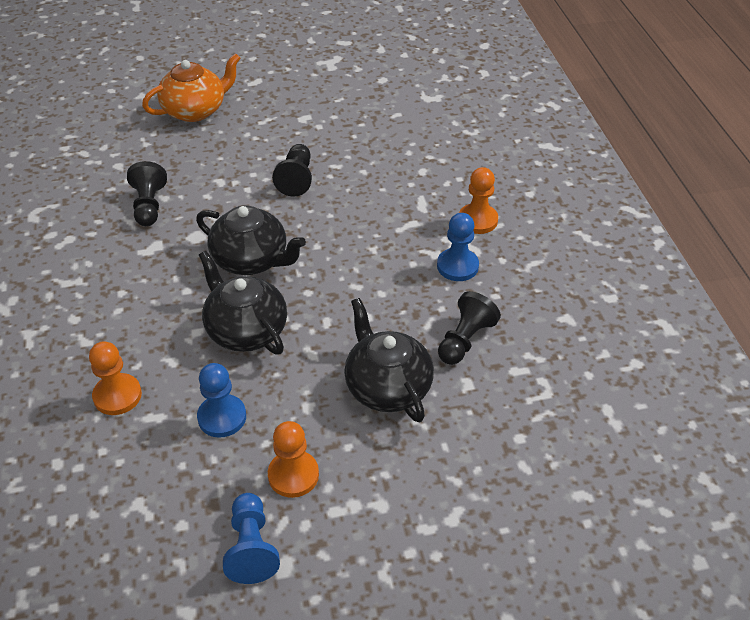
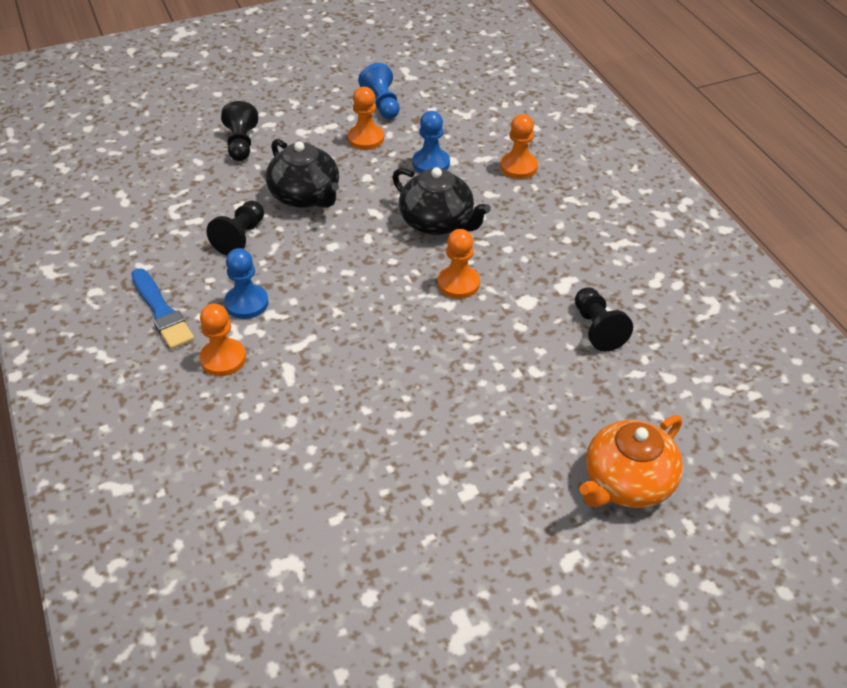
camera: 170 degrees right, 0 degrees up
black teapot [196,206,306,275] -> orange pawn [438,229,480,299]
black pawn [272,144,312,197] -> black pawn moved to [221,101,258,161]
none -> blue brush [131,268,194,350]

